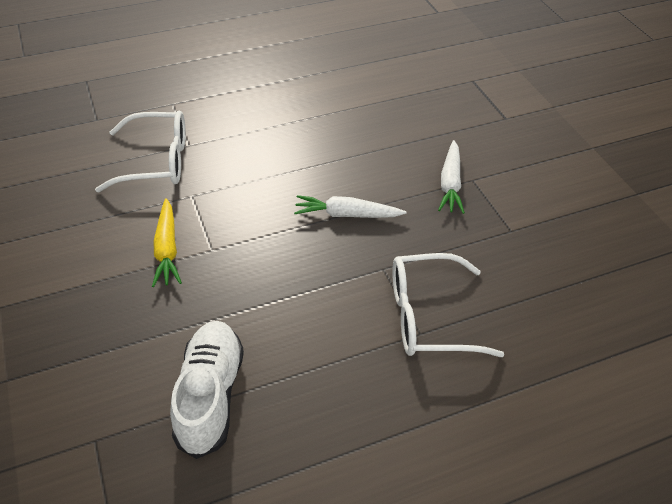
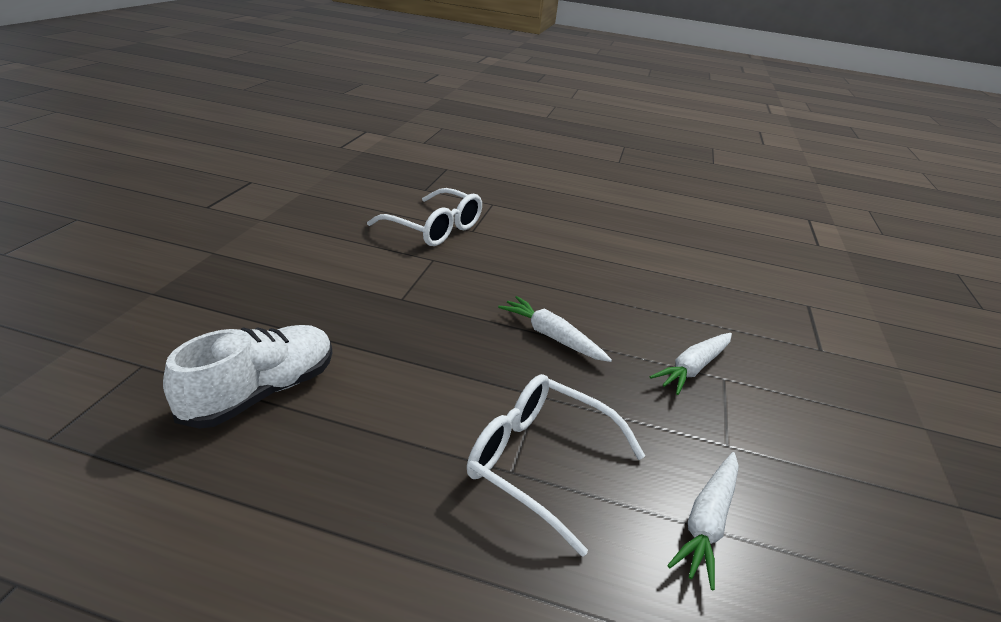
camera: 35 degrees right, 15 degrees down
yellow carrot [152,198,182,287] -> none
none -> white carrot [667,452,738,590]

